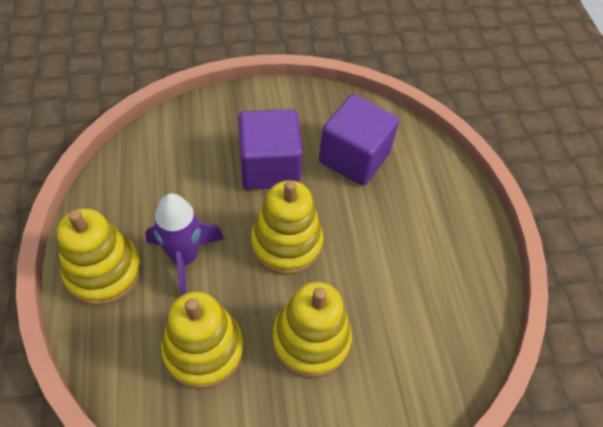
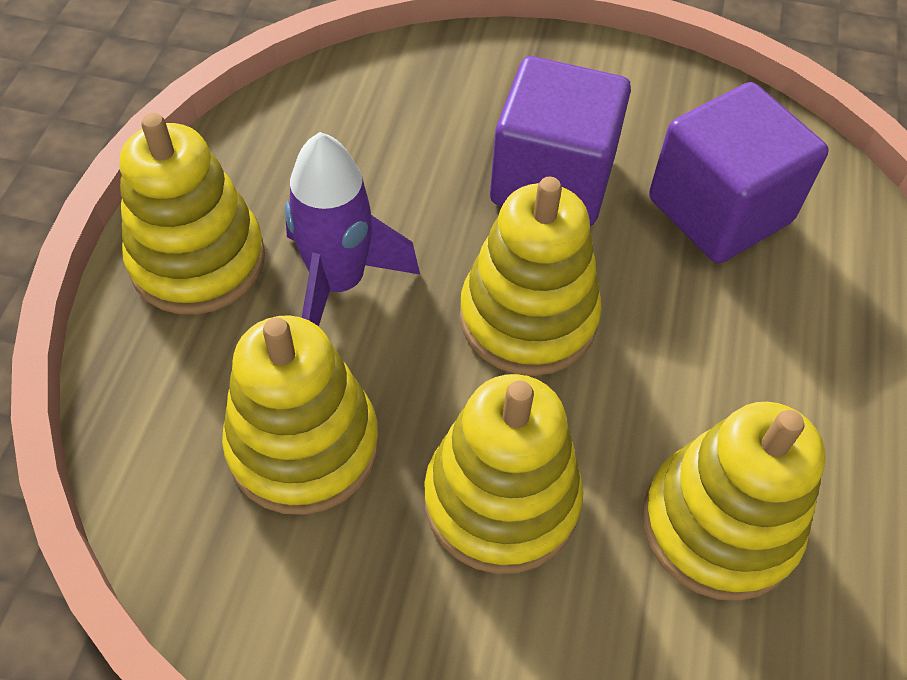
camera: 25 degrees right, 0 degrees up
none -> yellow stacking toy [643,402,826,601]

